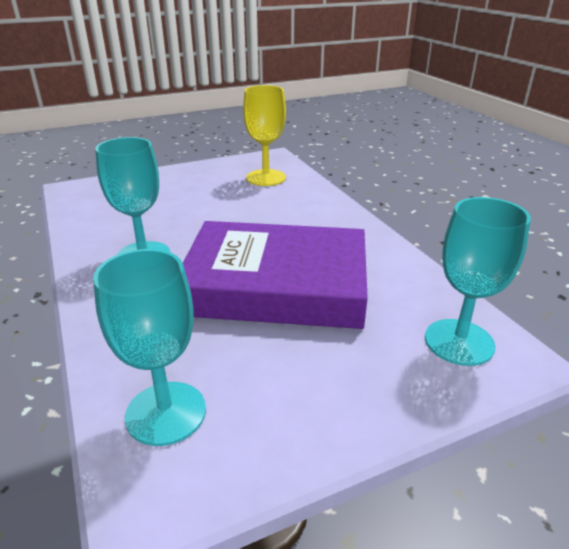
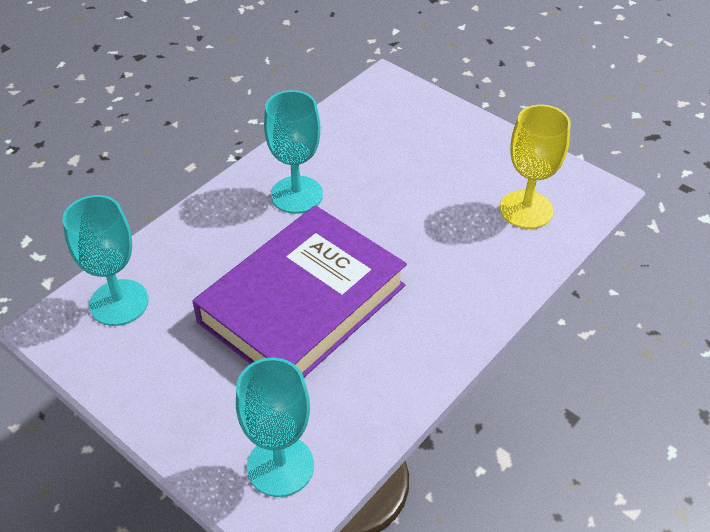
camera: 65 degrees right, 15 degrees up
purple book [183,221,368,329] -> purple book turned 60 degrees clockwise [192,205,407,377]

